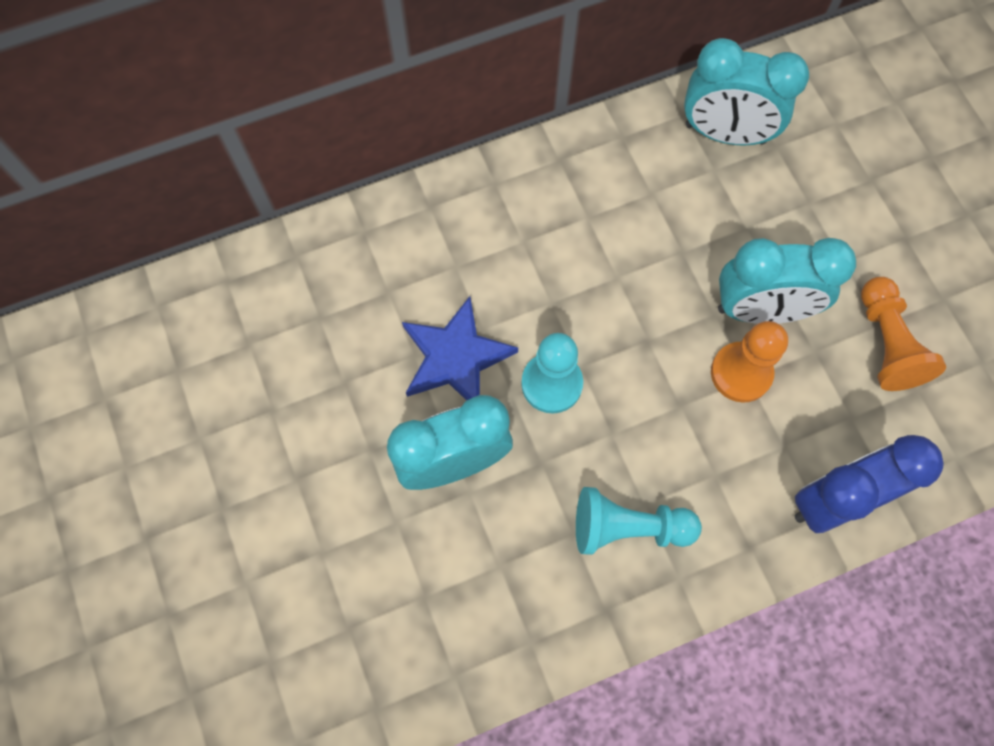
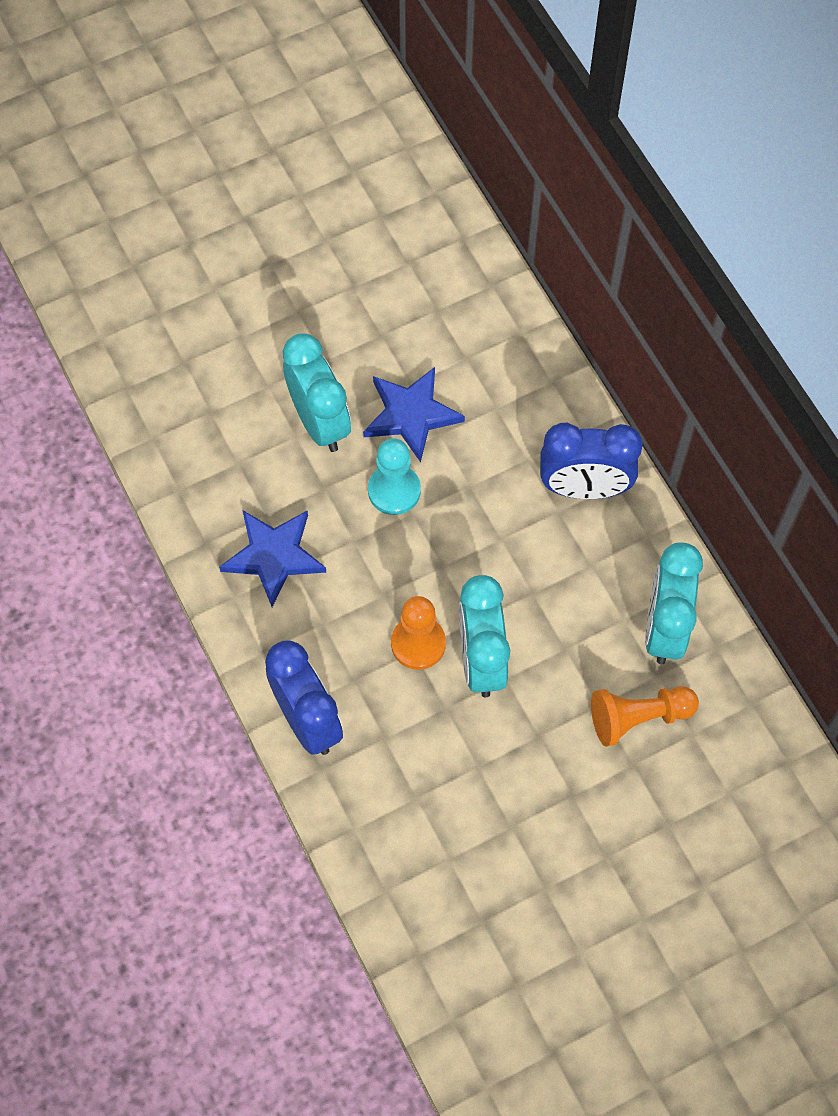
camera: 85 degrees right, 5 degrees down
turquoise pawn [576,487,702,555] -> blue star [219,511,326,607]
orange pawn [861,277,946,391] -> orange pawn moved to [591,686,699,747]
none -> blue clock [540,423,643,499]

